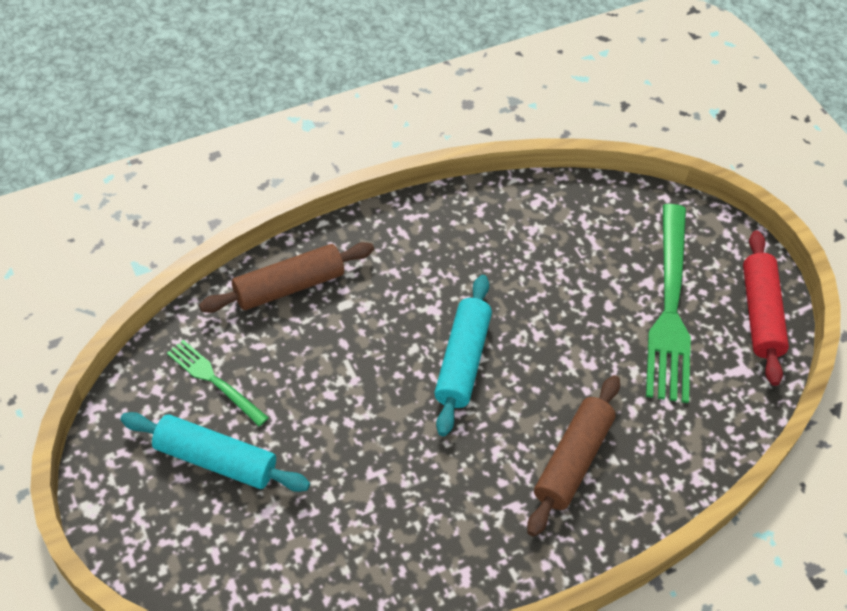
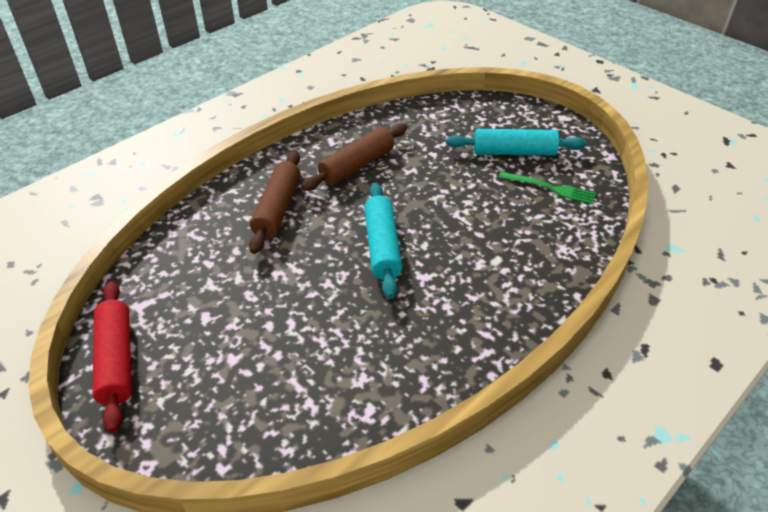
camera: 165 degrees right, 10 degrees down
brown rolling pin [199,242,374,313] -> brown rolling pin moved to [301,124,407,191]
green fork [646,204,691,403] -> none

